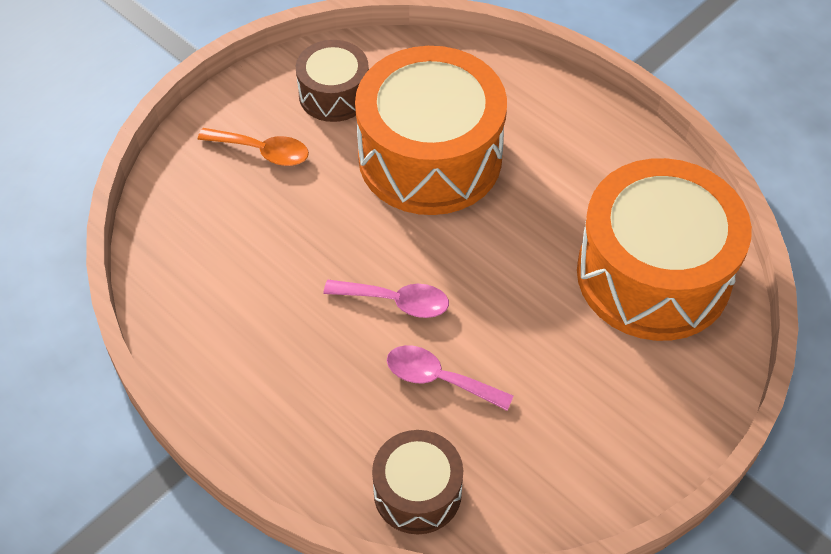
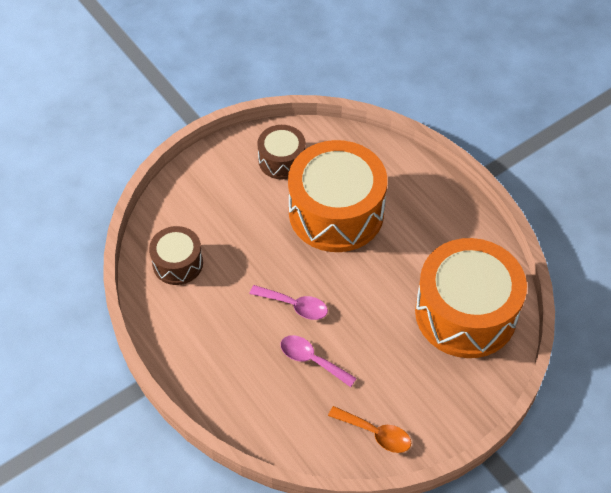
camera: 10 degrees right, 0 degrees up
orange spoon [198,128,309,166] -> orange spoon moved to [328,406,411,453]
brown drum [372,430,463,534] -> brown drum moved to [149,226,203,285]

